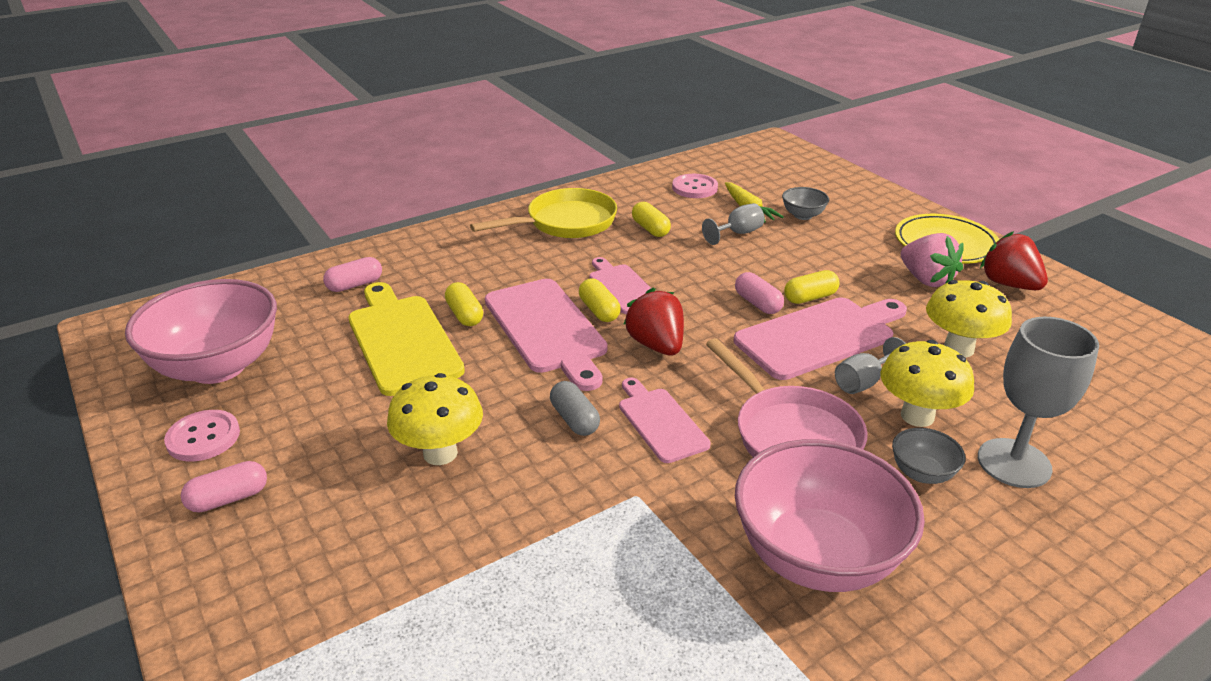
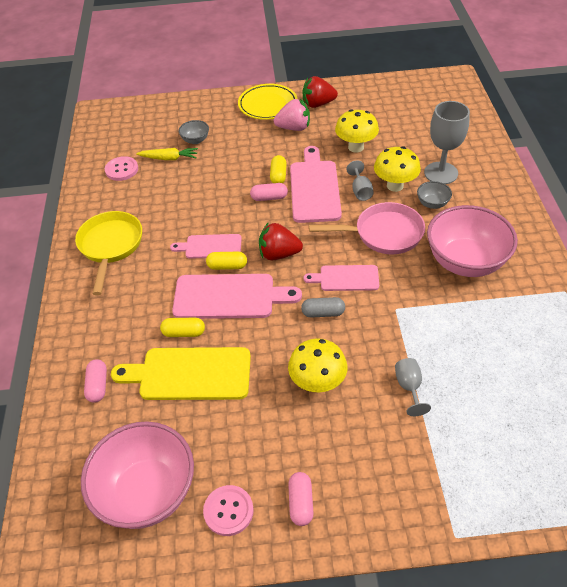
camera: 60 degrees left, 15 degrees up
yellow capsule [632,202,671,237] -> none
grey goblet [702,203,764,245] -> grey goblet moved to [395,358,431,416]

